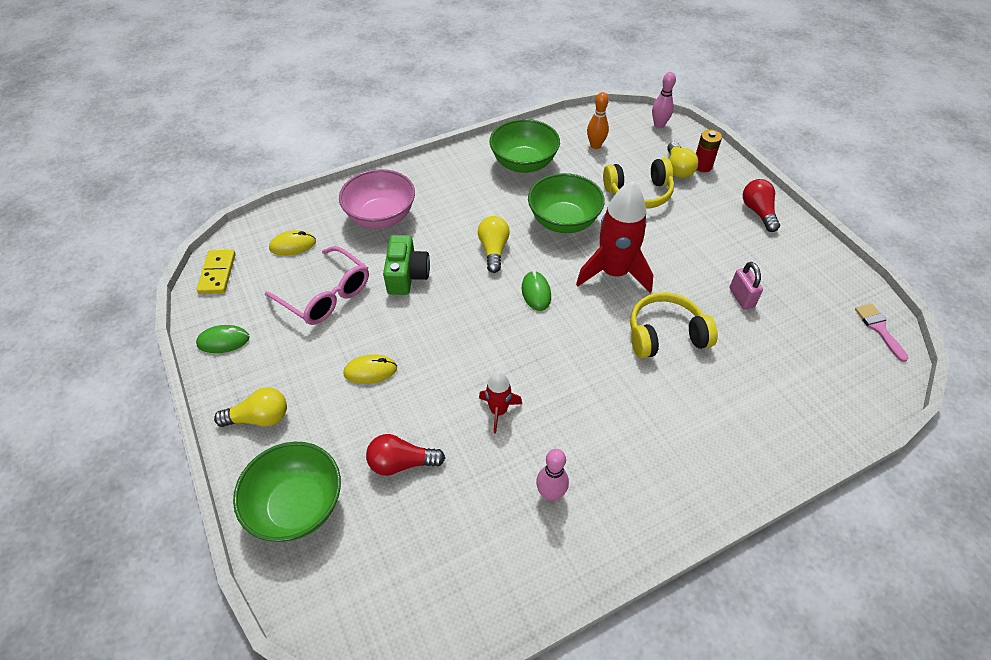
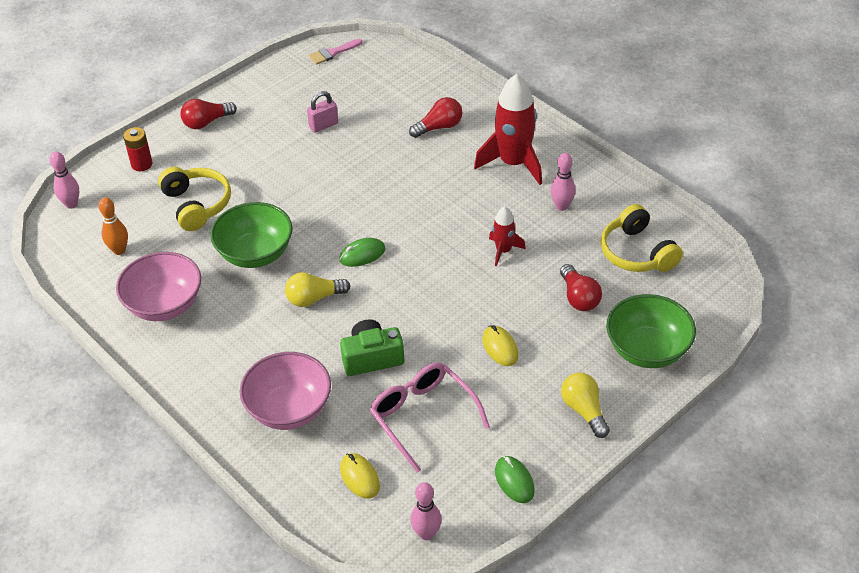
camera: 105 degrees left, 5 degrees down
yellow domino [196,250,236,294] -> pink bowling pin [411,482,442,540]
pink glasses [265,246,369,325] -> pink glasses turned 60 degrees counterclockwise [370,362,490,473]
green bowl [489,119,560,173] -> pink bowl [116,252,201,321]
red rocket [576,181,653,293] -> red rocket moved to [474,74,542,185]
yellow headphones [630,292,718,359] -> yellow headphones moved to [601,204,683,272]
yellow light bulb [667,142,698,178] -> none
none -> red light bulb [409,97,462,138]

